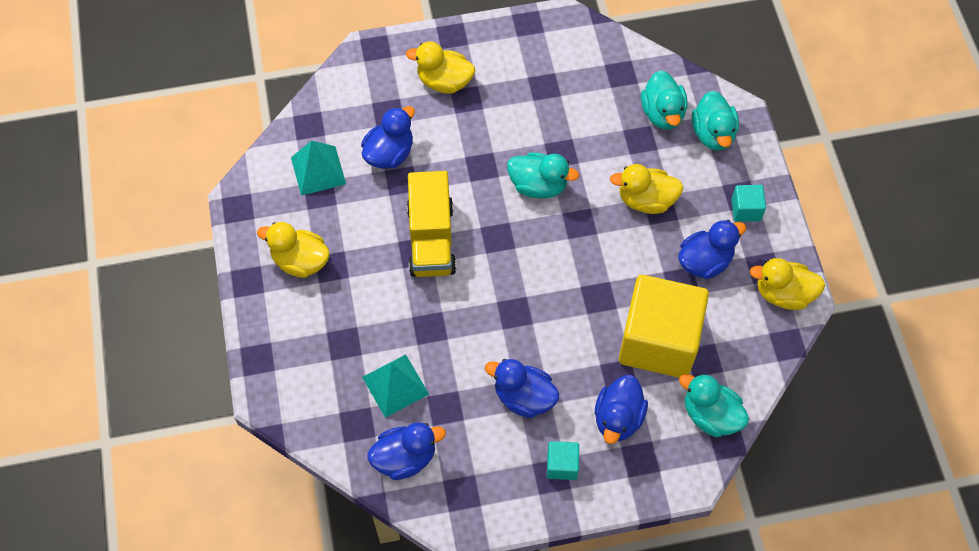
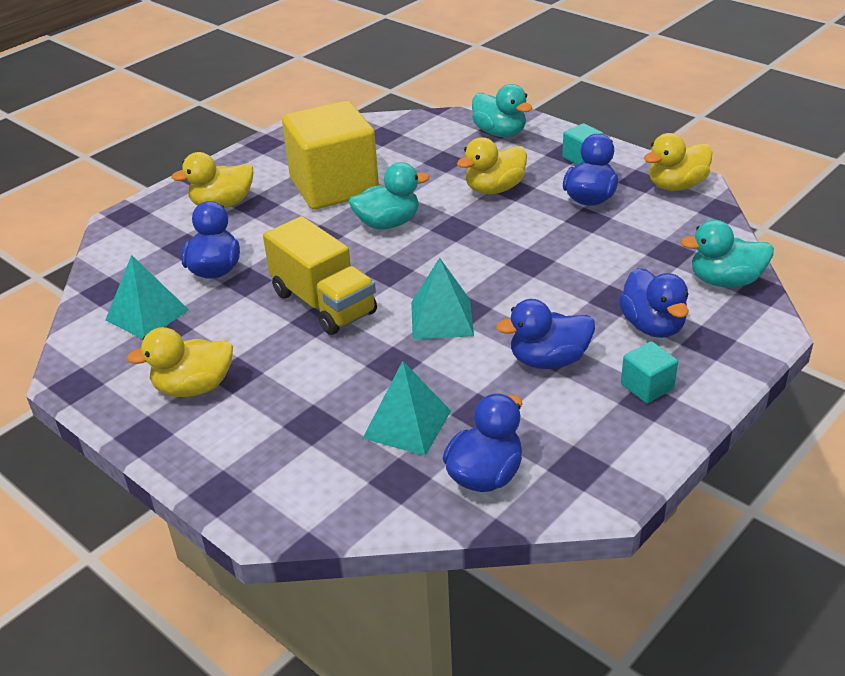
camera: 35 degrees left, 25 degrees down
yellow cube [619,275,709,378] -> yellow cube moved to [282,101,379,210]
turquoise duck [641,70,688,130] -> none
none -> turquoise pyramid [411,258,474,339]

